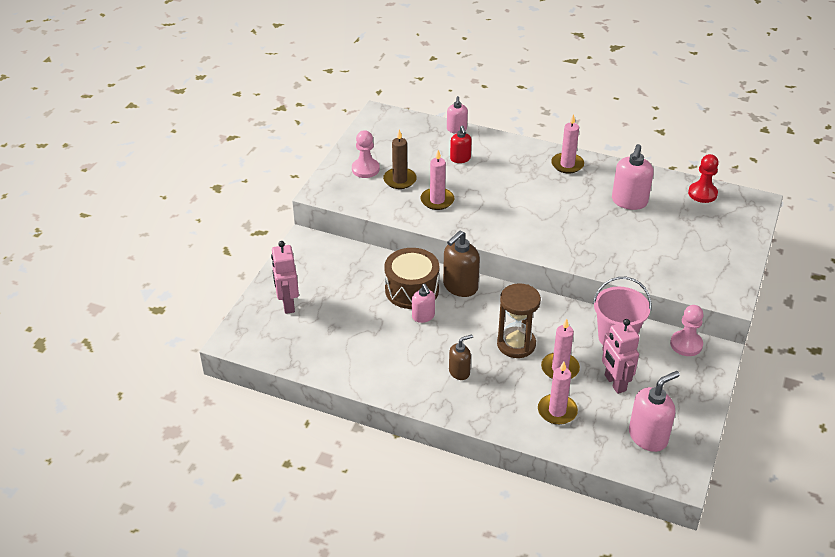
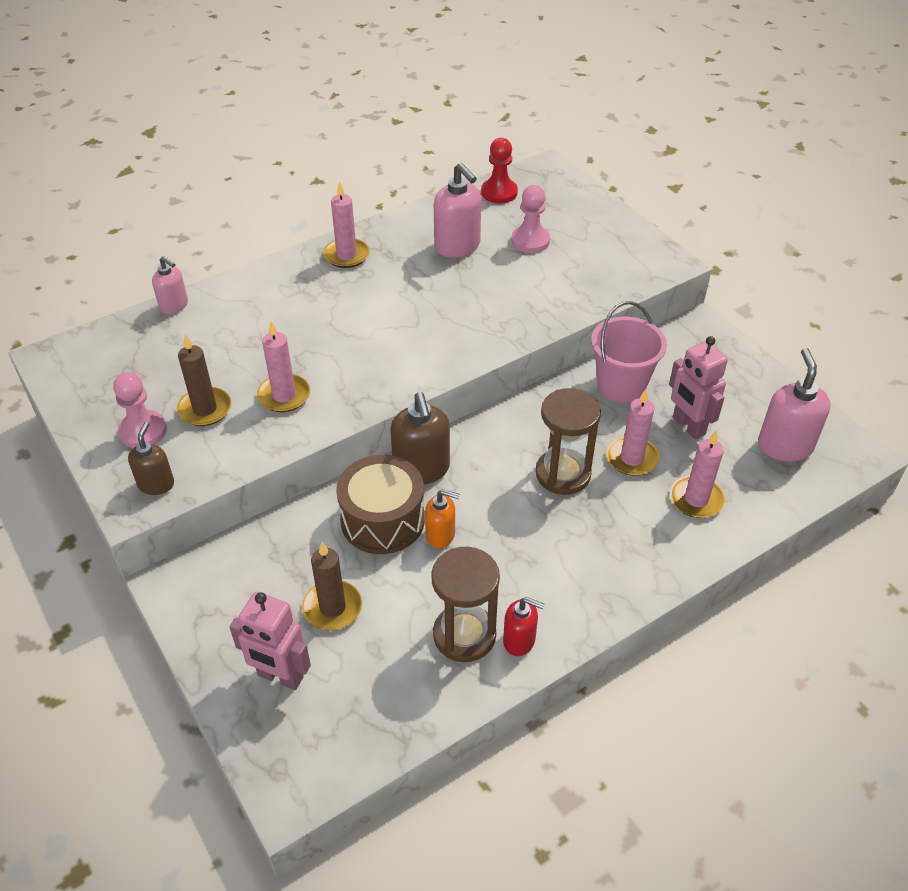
camera: 55 degrees left, 5 degrees up
pink soap dispenser [412,284,435,323] -> orange soap dispenser [425,489,460,549]
brown soap dispenser [449,334,473,380] -> brown soap dispenser moved to [128,422,174,495]
red soap dispenser [450,125,472,163] -> red soap dispenser moved to [503,597,545,656]
pink robot [602,319,640,394] -> pink robot turned 45 degrees clockwise [669,336,728,440]
pink pawn [670,305,704,356] -> pink pawn moved to [511,185,550,253]
none -> brown candle [302,542,362,630]
none -> brown hourglass [431,547,500,662]

